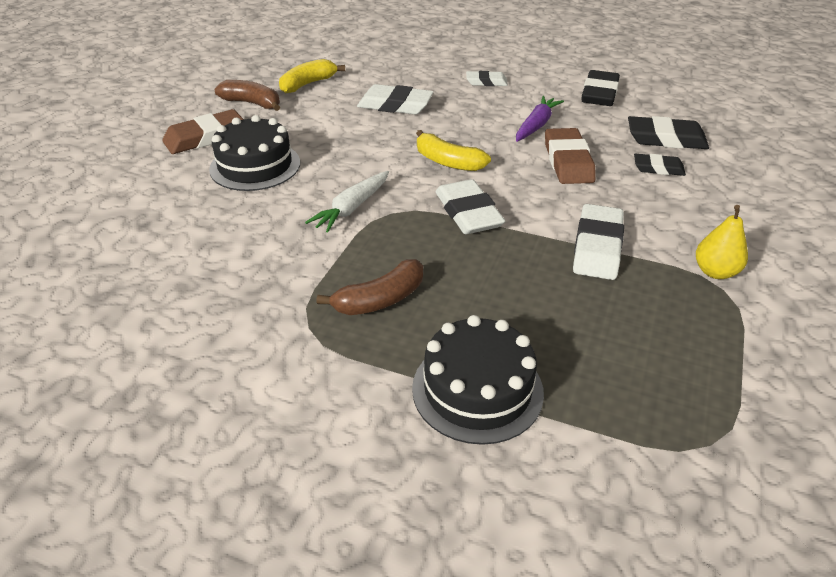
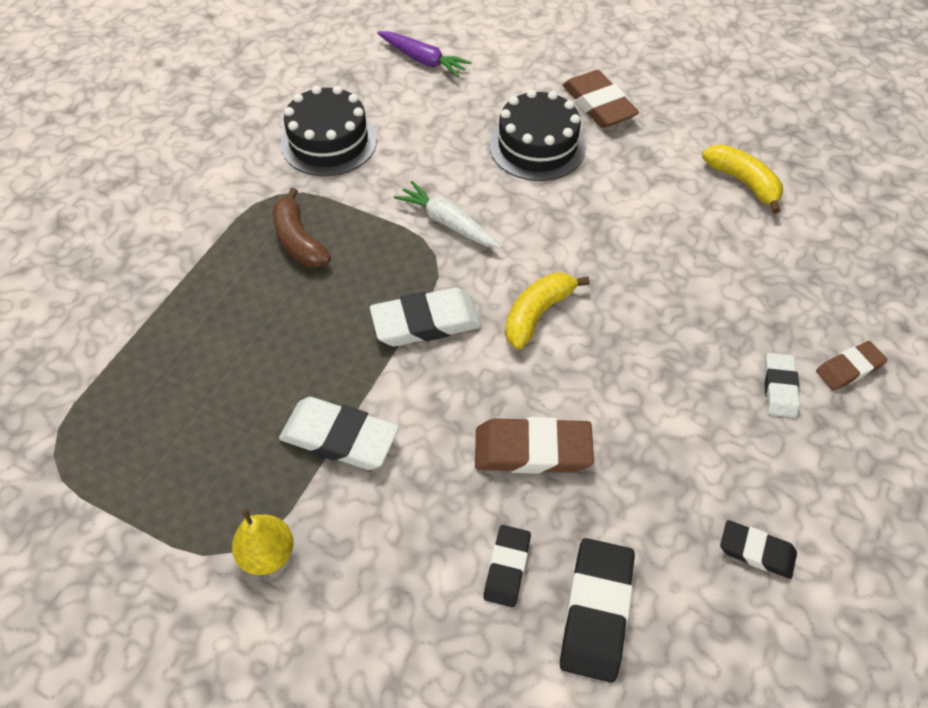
camera: 95 degrees right, 15 degrees up
brown banana [214,80,280,111] -> none
white eraser [357,84,434,114] -> none
black cake [412,315,544,445] -> black cake moved to [281,86,377,176]
purple carrot [516,96,564,142] -> purple carrot moved to [377,31,472,77]
black eraser [581,70,620,106] -> black eraser [720,520,797,579], size x0.60
none -> brown eraser [816,341,888,391]

